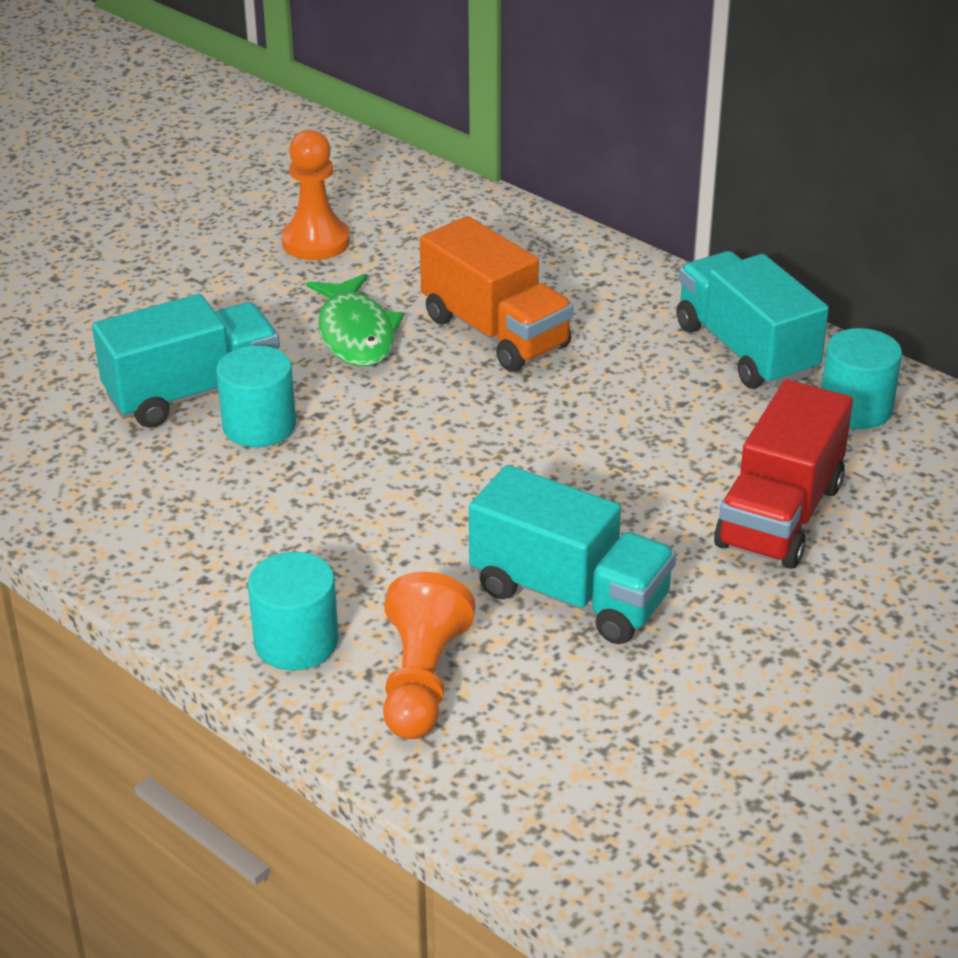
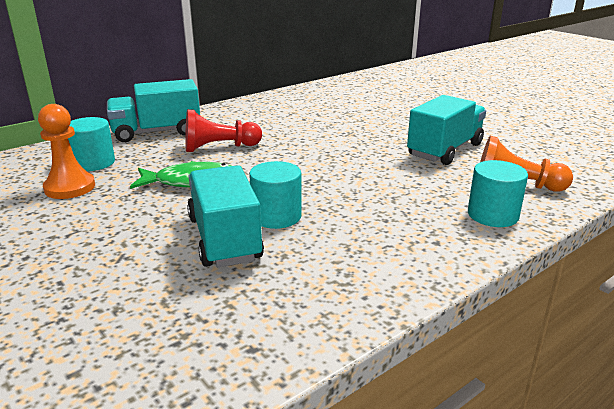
camera: 80 degrees left, 10 degrees down
orange truck [420,216,574,372] -> red pawn [185,109,262,152]
turquoise truck [676,251,829,389] -> turquoise truck moved to [107,79,200,142]
red truck [714,380,853,569] -> none
turquoise cylinder [821,328,902,429] -> turquoise cylinder moved to [68,117,115,171]

